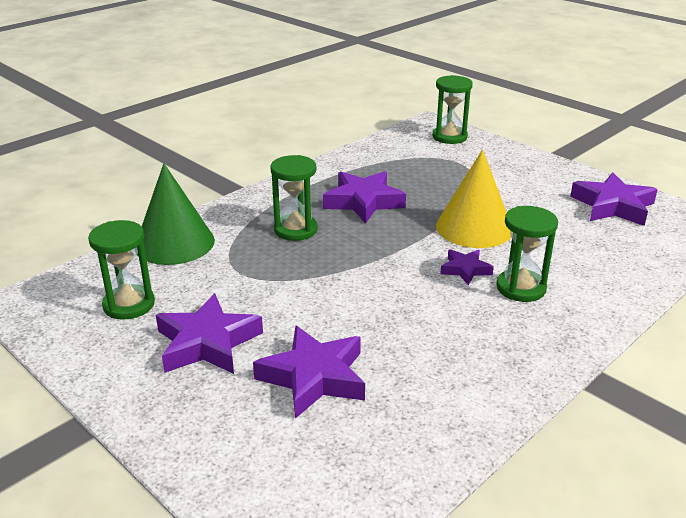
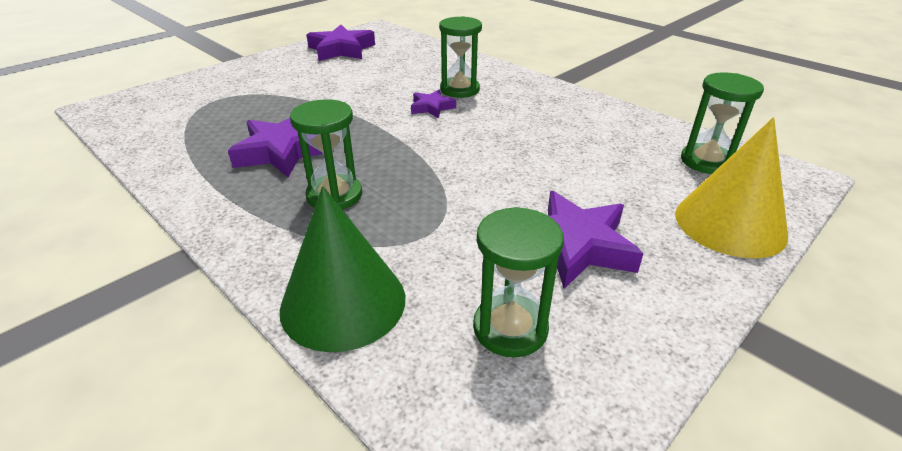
camera: 90 degrees left, 5 degrees up
purple star [253,326,365,419] -> none
green hourglass [433,75,473,144] -> green hourglass moved to [681,72,764,174]
yellow cone [436,150,511,248] -> yellow cone moved to [675,117,788,258]

